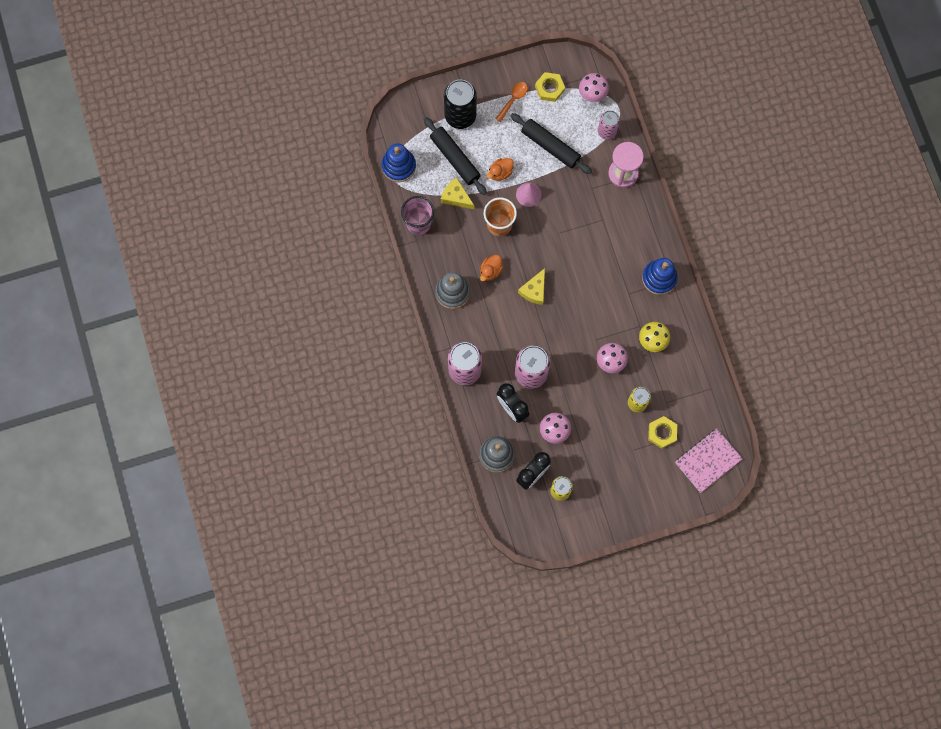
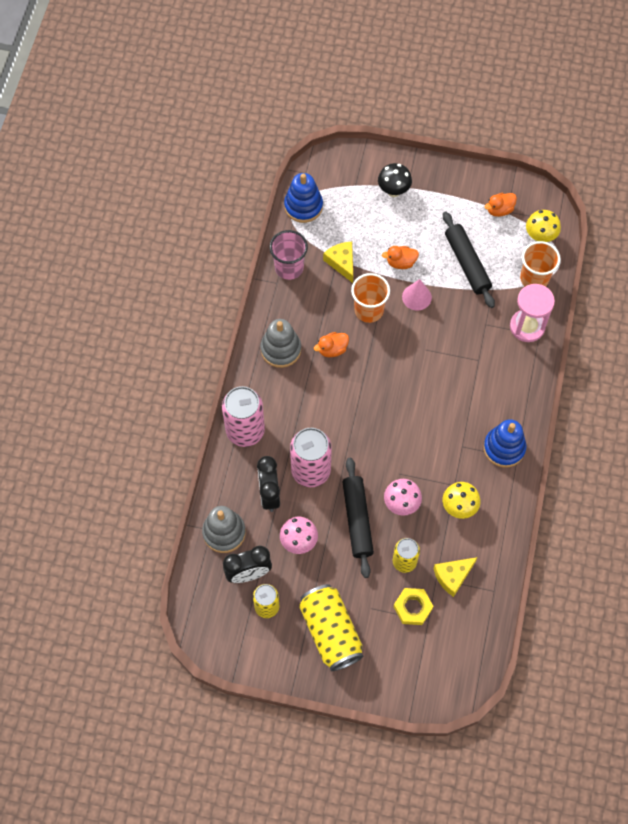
camera: 30 degrees right, 10 degrees down
black rolling pin [424,117,487,195] -> black rolling pin moved to [343,458,374,578]
black can [444,80,477,129] -> black mushroom [378,163,412,197]
orange spoon [495,82,528,122] -> none
yellow cheese [518,268,545,305] -> yellow cheese moved to [433,557,477,597]
yellow nut [535,72,565,102] -> orange duck [485,193,517,217]
pink mushroom [579,73,609,102] -> yellow mushroom [526,210,561,242]
pink can [598,110,620,140] -> orange cup [520,241,560,286]
pink notebook [675,429,742,493] -> none
none -> yellow can [299,584,363,671]

